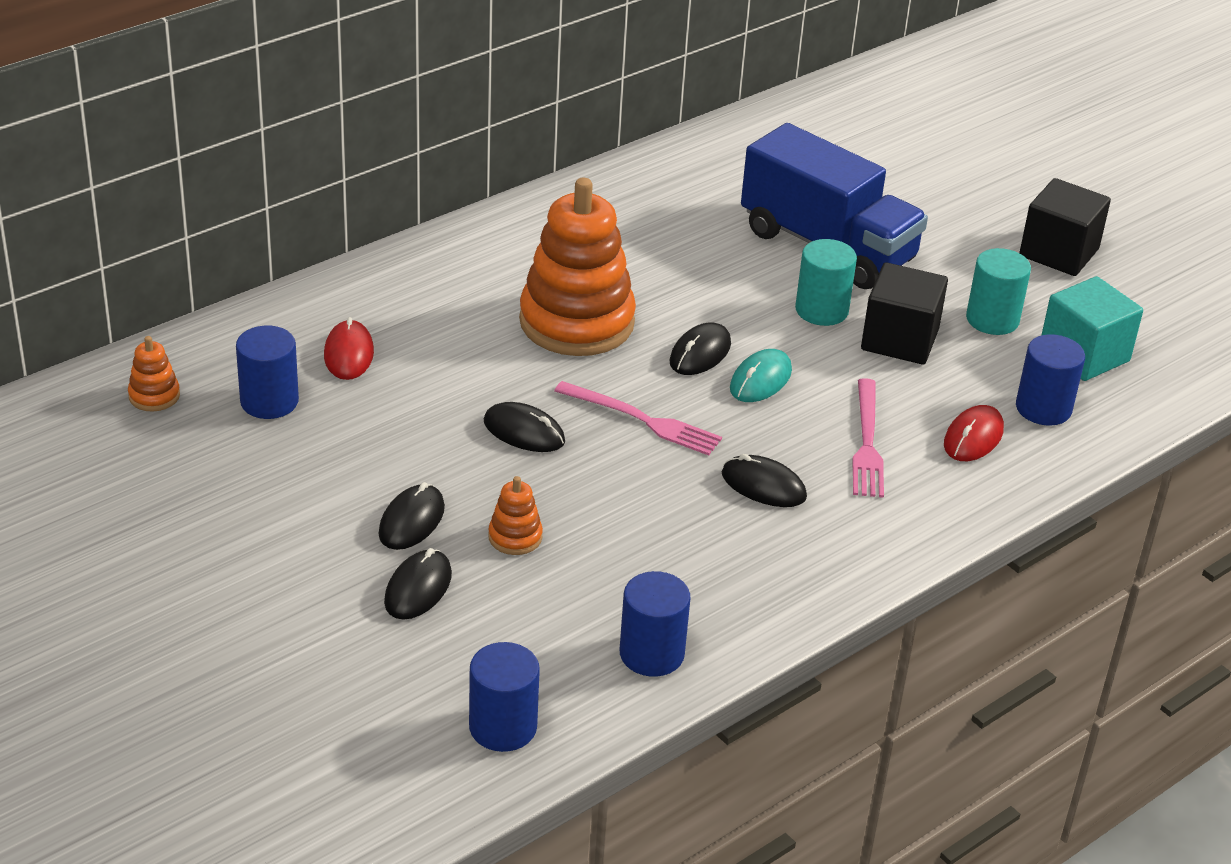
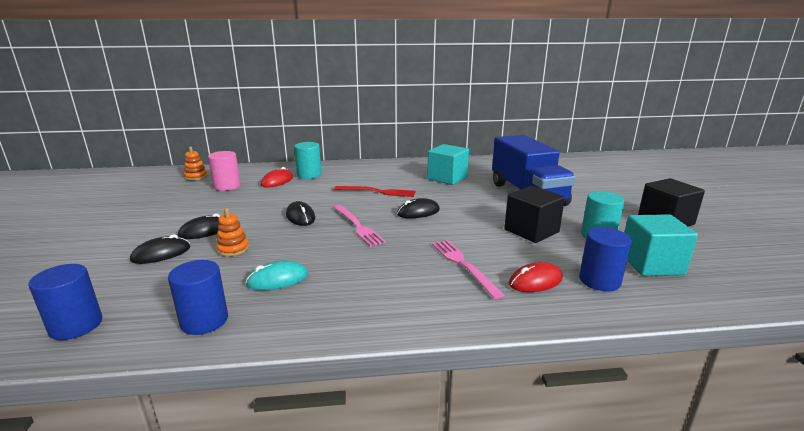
camera: 35 degrees right, 15 degrees down
blue cylinder [236,326,299,419] -> pink cylinder [208,151,241,191]
orange stacking toy [519,178,636,356] -> red fork [334,186,416,197]
black mouse [722,454,807,507] -> none
turquoise mouse [730,349,792,402] -> turquoise mouse moved to [246,261,308,290]
turquoise cylinder [795,239,857,326] -> turquoise cylinder moved to [294,142,322,179]
pink fork [852,378,884,498] -> pink fork turned 120 degrees clockwise [432,240,505,299]
none -> turquoise cube [427,144,469,185]

